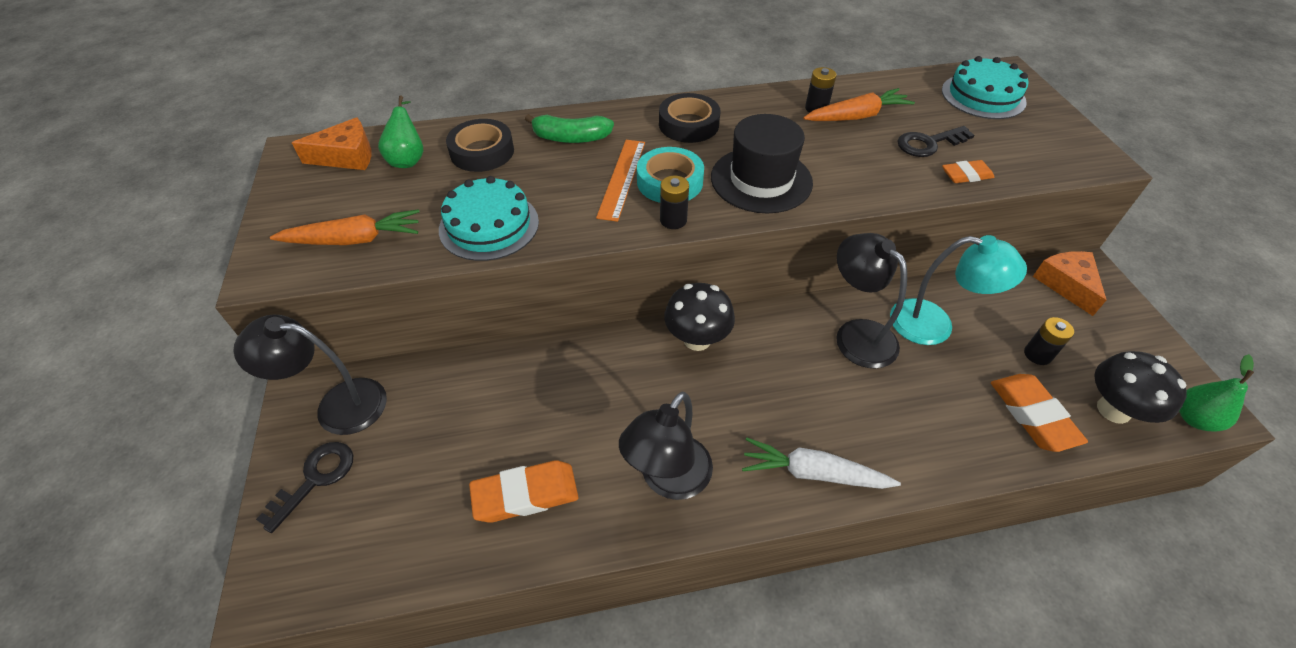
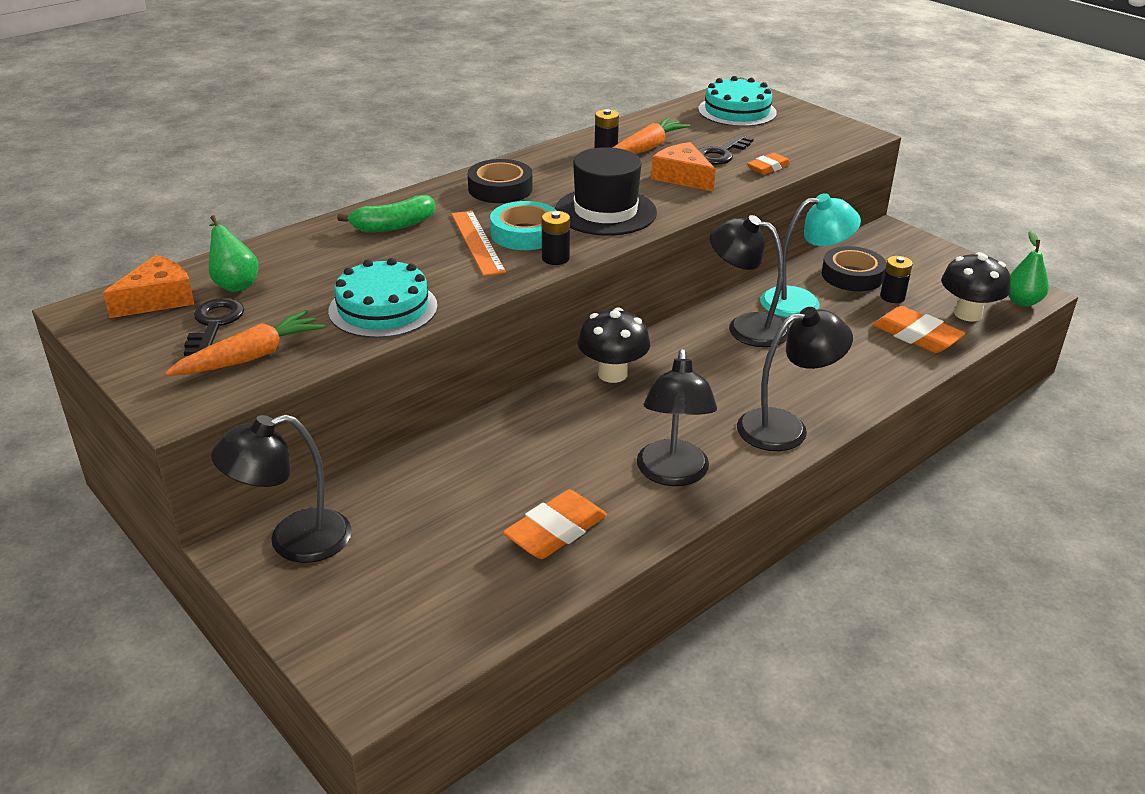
camera: 30 degrees left, 15 degrees down
black key [256,442,353,533] -> black key moved to [184,298,244,356]
black tape [446,119,514,172] -> black tape moved to [822,246,887,291]
white carrot [742,437,901,489] -> black lamp [737,307,853,451]
orange cheese [1033,251,1106,316] -> orange cheese moved to [651,142,716,192]

